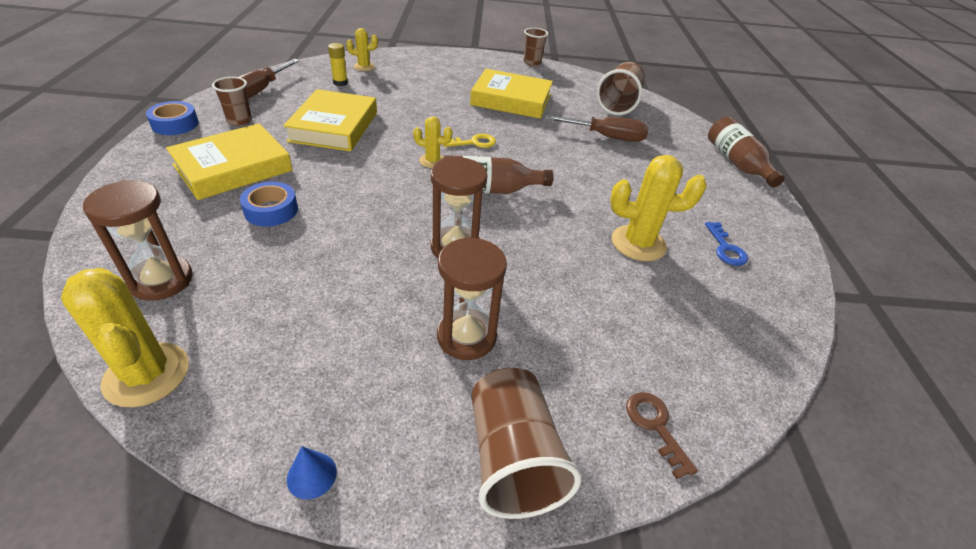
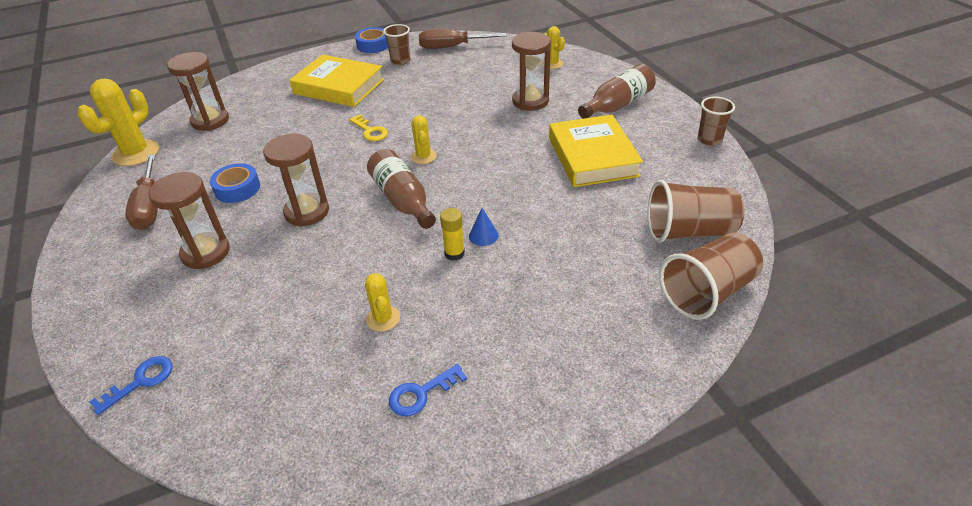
camera: 70 degrees right, 0 degrees up
blue tape [240,182,298,227] -> blue tape moved to [210,163,260,203]
yellow book [283,89,377,151] -> none
blue cone [287,446,337,500] -> blue cone moved to [469,208,498,246]
yellow glue stick [328,43,348,86] -> yellow glue stick moved to [440,208,465,261]
yellow key [443,134,496,148] -> yellow key moved to [349,114,388,141]
brown cup [472,368,582,519] -> brown cup moved to [659,233,763,320]
brown screwdriver [546,115,649,142] -> brown screwdriver moved to [125,154,158,230]
yellow cactus [610,155,707,261] -> yellow cactus [365,273,400,331], size x0.56
brown key [626,392,698,479] -> blue key [89,356,172,415]
brown bottle [708,117,785,187] -> brown bottle moved to [578,64,656,119]
none -> brown hourglass [512,32,551,111]

